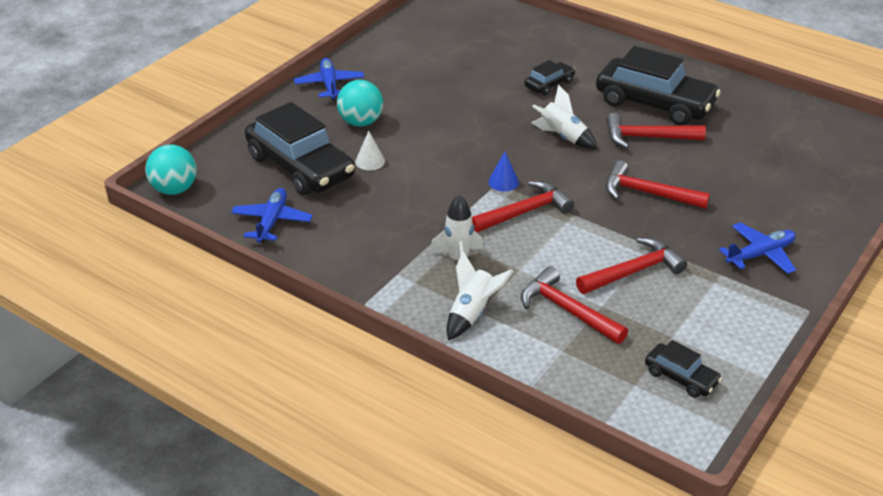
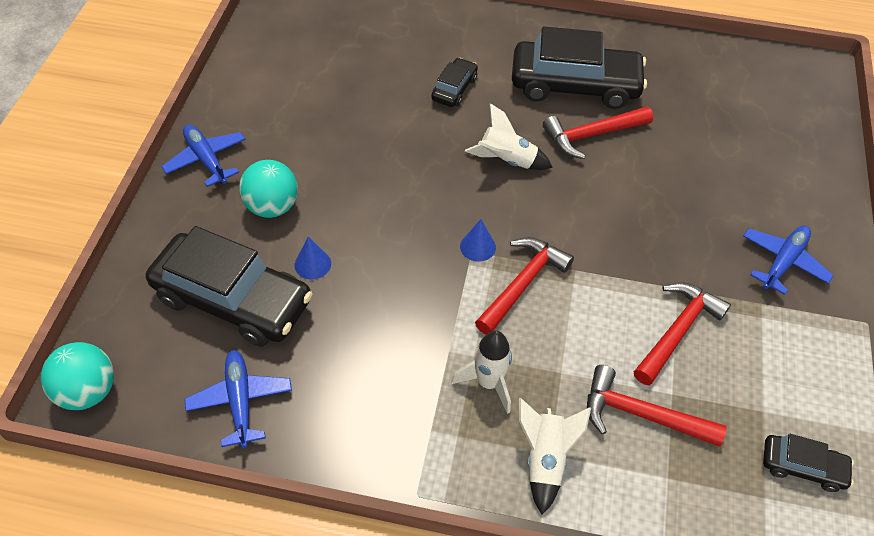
camera: 25 degrees left, 15 degrees up
white cone [355,131,385,170] -> blue cone [295,237,331,280]
red hammer [606,161,710,209] -> none

